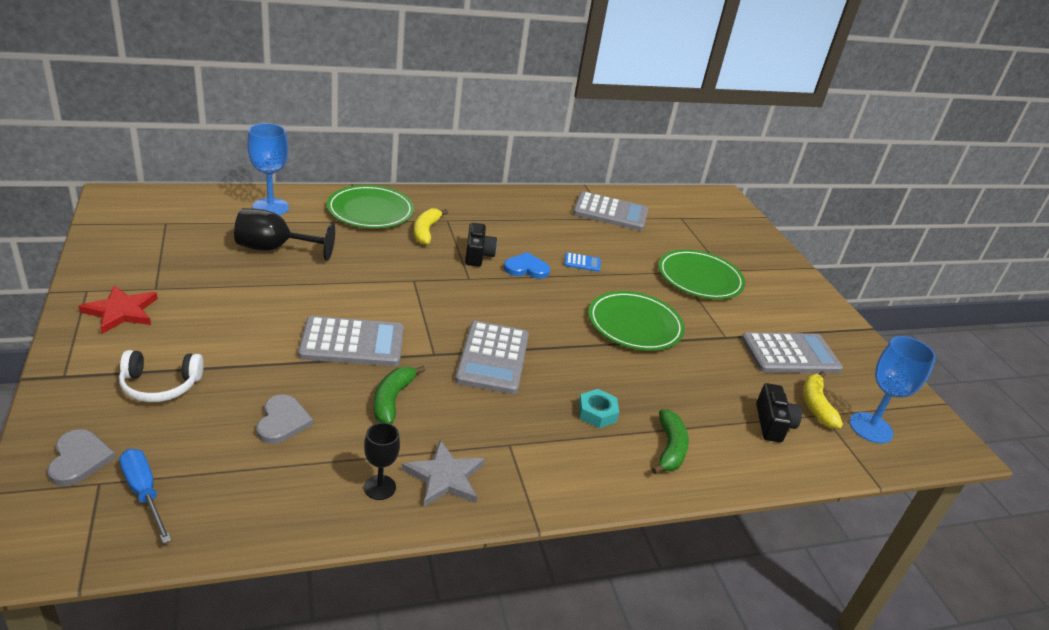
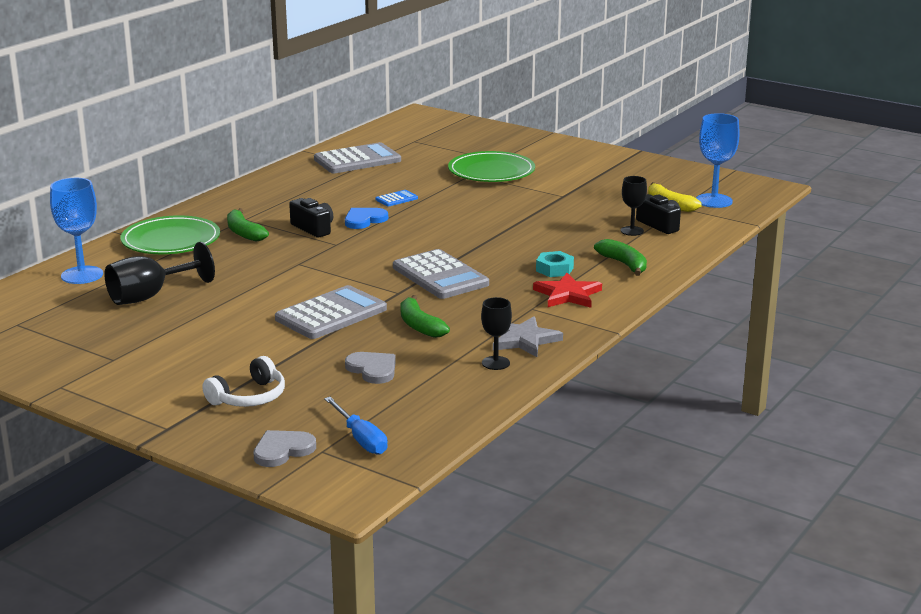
camera: 35 degrees left, 10 degrees down
grey heart [47,429,116,486] -> grey heart turned 75 degrees counterclockwise [253,430,316,467]
red star [79,285,158,334] -> red star moved to [533,273,602,308]
blue screwdriver [119,449,172,544] -> blue screwdriver turned 135 degrees counterclockwise [324,397,388,455]
yellow banana [414,208,448,245] -> green banana [227,208,269,241]
green plate [588,291,685,351] -> none
grey calculator [741,332,843,373] -> none
none -> black goblet [620,176,647,236]

